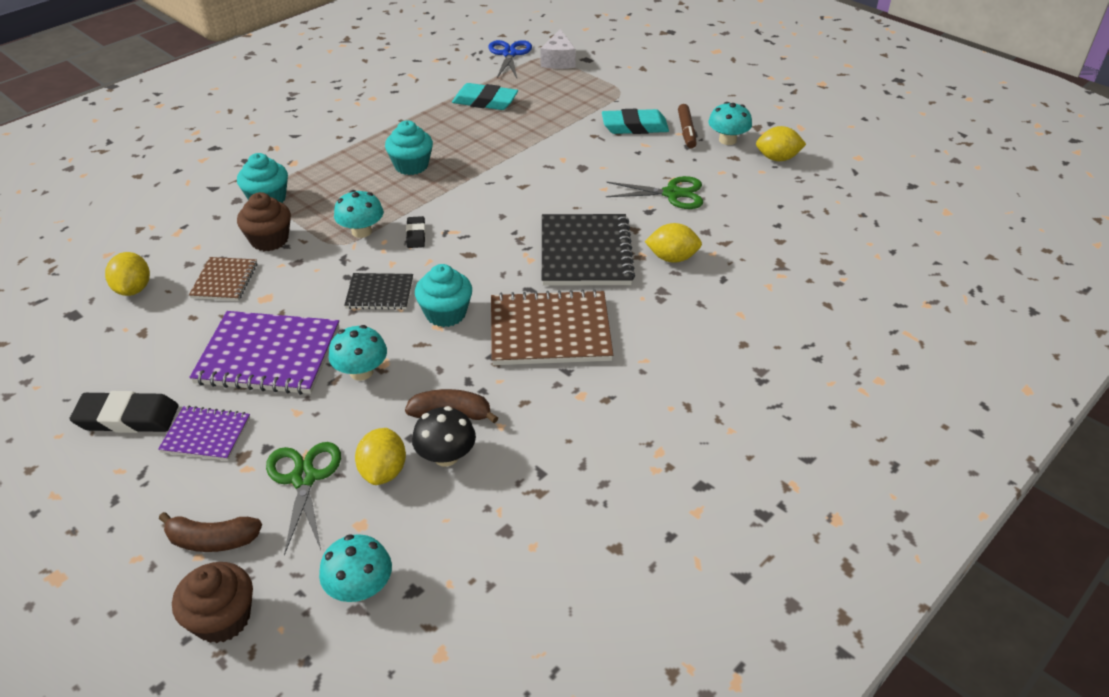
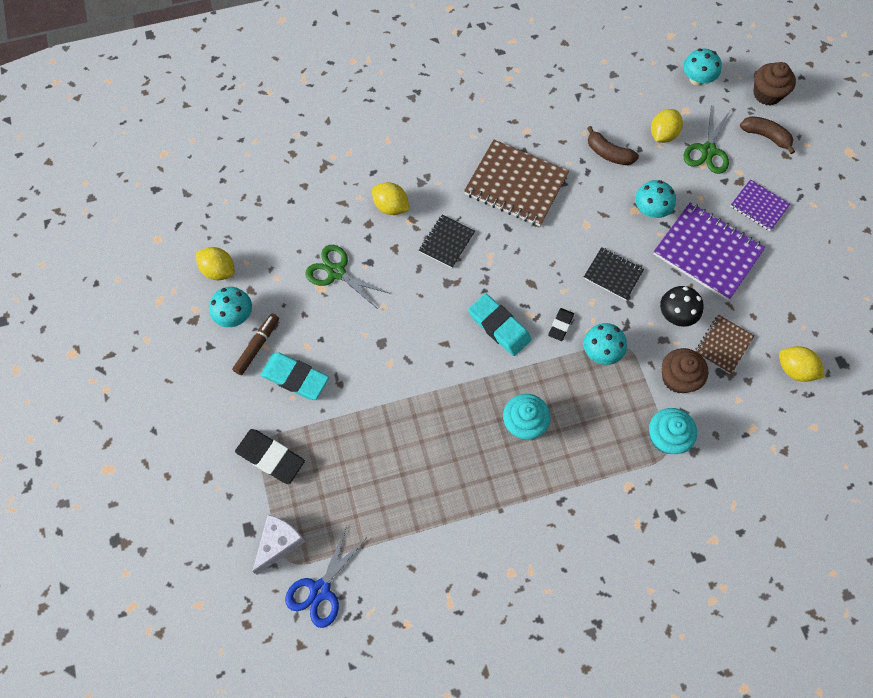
camera: 150 degrees left, 25 degrees up
black eraser [69,391,178,433] -> black eraser moved to [235,429,305,484]
yellow lemon [105,252,150,296] -> yellow lemon turned 75 degrees counterclockwise [779,346,825,382]
black mushroom [412,406,476,467] -> black mushroom moved to [660,286,704,327]
turquoise cupcake [415,264,472,327] -> none
turquoise eraser [452,83,518,110] -> turquoise eraser moved to [468,294,531,356]
black notebook [542,214,635,286] -> black notebook [419,215,475,268], size x0.55

